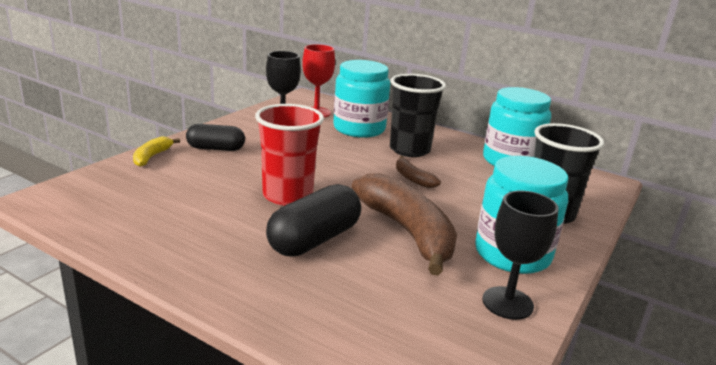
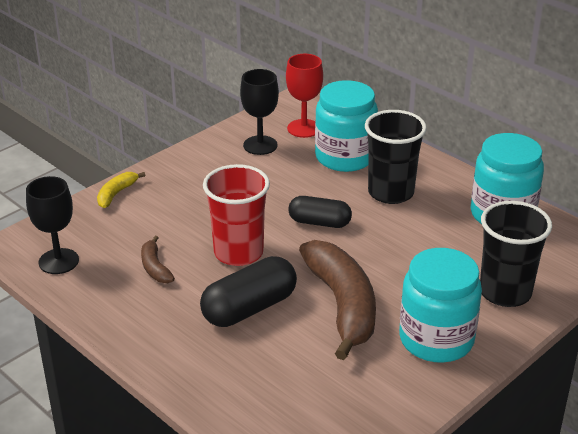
camera: 15 degrees right, 10 degrees up
black capsule [186,124,245,151] -> black capsule moved to [288,196,352,228]
brown banana [396,156,441,188] -> brown banana moved to [141,236,175,283]
black goblet [482,191,558,320] -> black goblet moved to [26,176,79,274]

